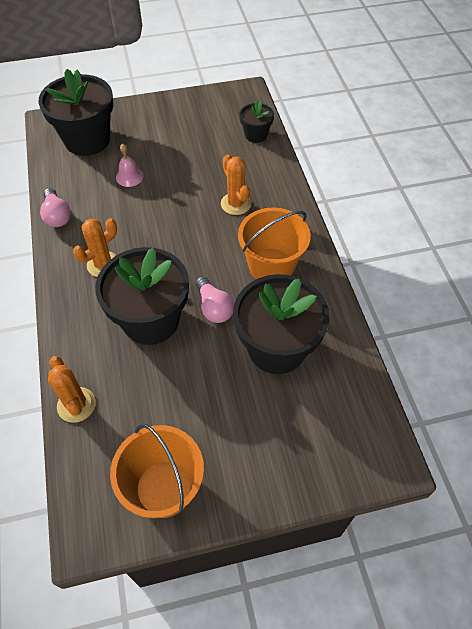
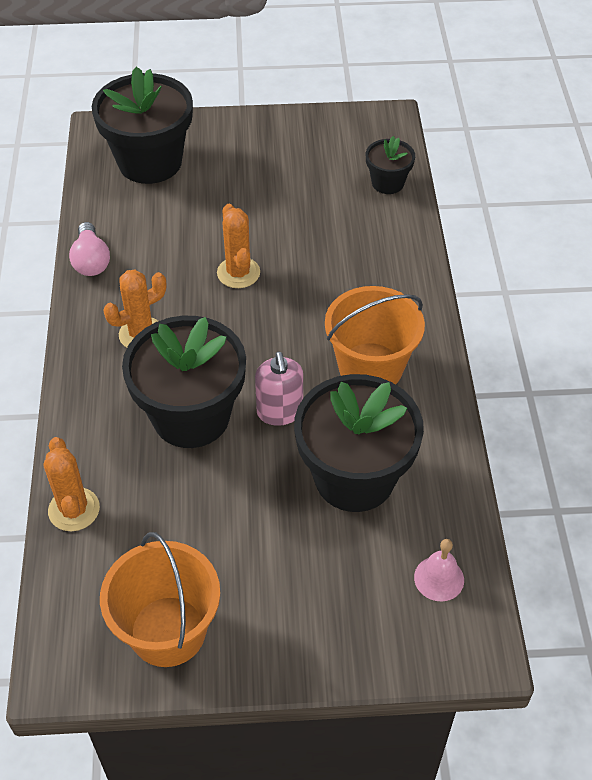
camera: 10 degrees right, 5 degrees down
pink bell [116,144,143,187] -> pink bell moved to [414,539,464,601]
pink light bulb [195,276,234,323] -> pink soap dispenser [255,352,303,426]
orange cactus [221,154,251,215] -> orange cactus moved to [217,204,260,288]

